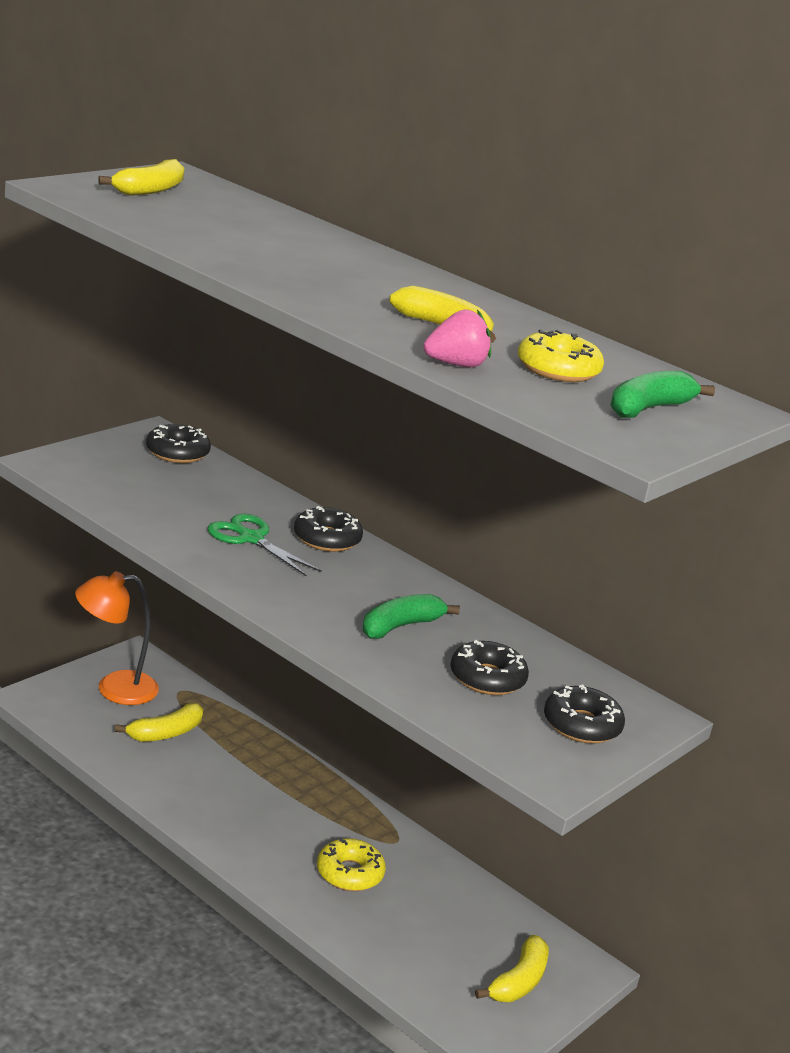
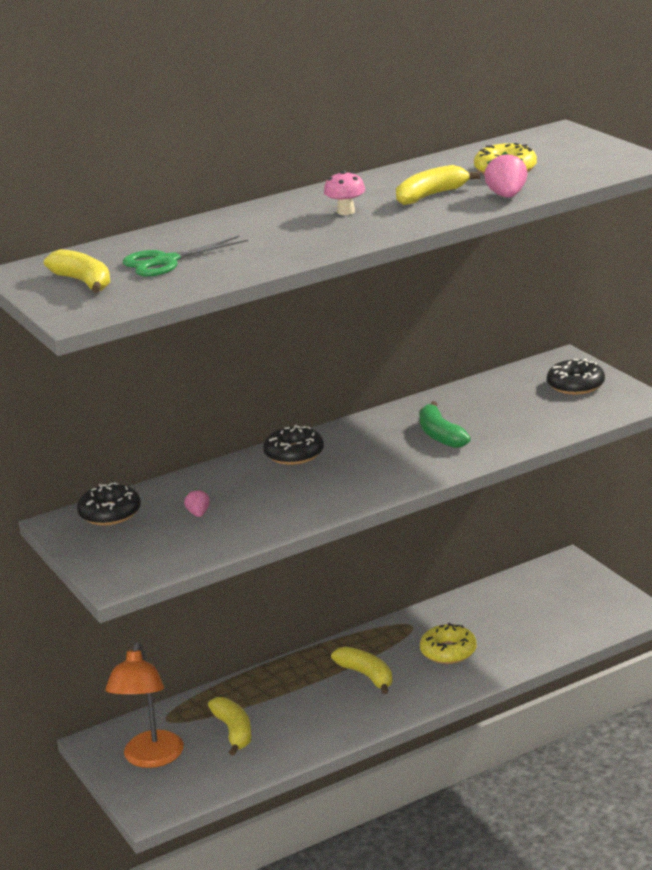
camera: 65 degrees left, 0 degrees up
green scissors [208,514,322,576] -> green scissors moved to [123,236,248,276]
black donut [450,640,529,695] -> none
yellow banana [475,935,549,1002] -> yellow banana moved to [331,646,392,694]
green banana [610,371,715,418] -> none
none -> pink strawberry [184,489,210,517]
none -> pink mushroom [324,170,365,215]

